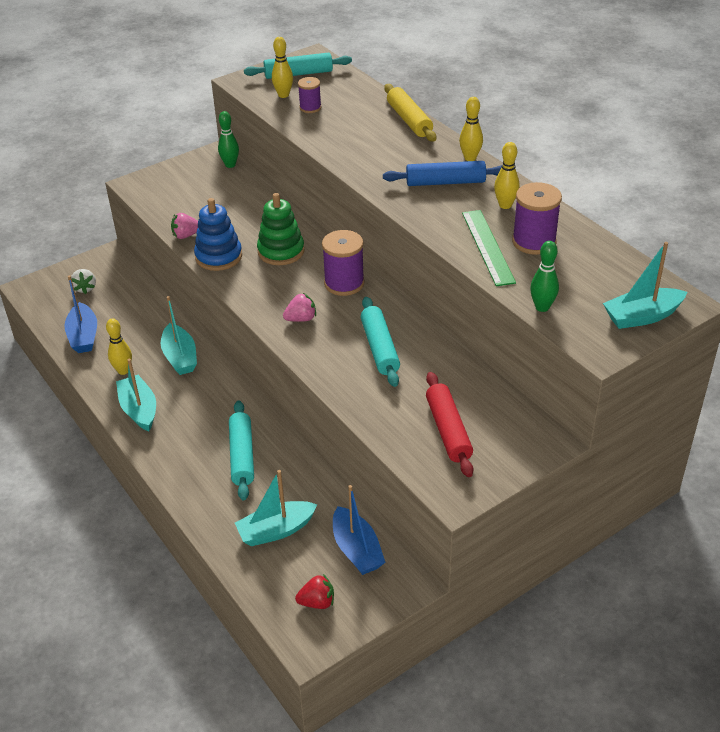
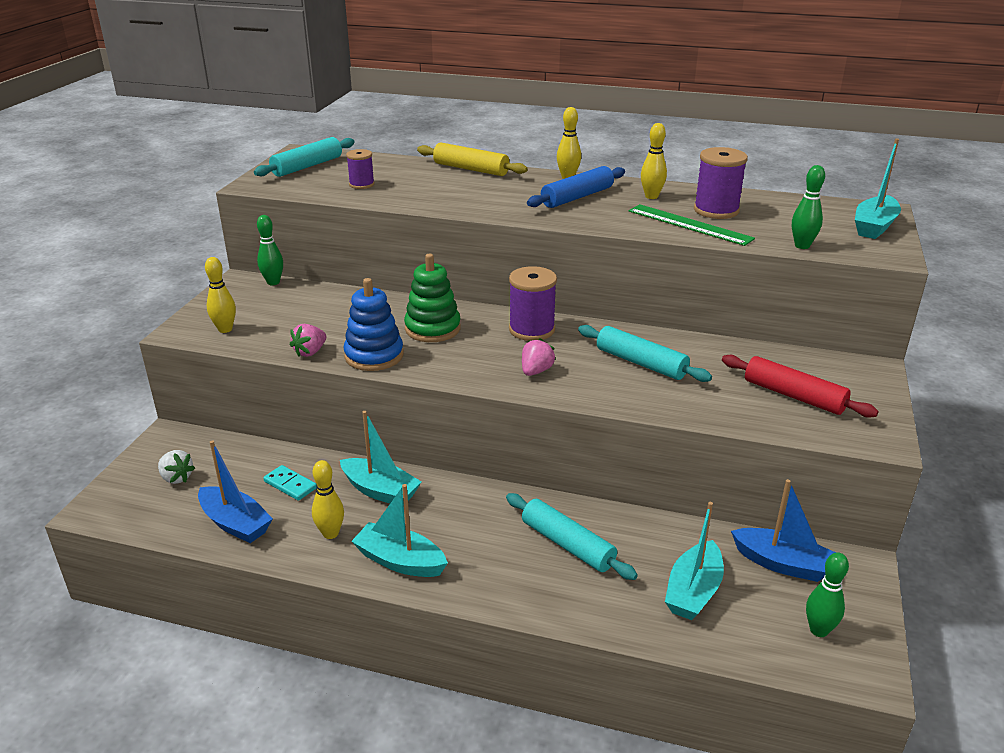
camera: 40 degrees left, 10 degrees down
yellow bowling pin [272,37,293,98] -> yellow bowling pin moved to [205,257,236,333]
red strawberry [295,574,334,609] -> green bowling pin [806,552,849,637]
none -> turquoise domino [263,465,317,501]

